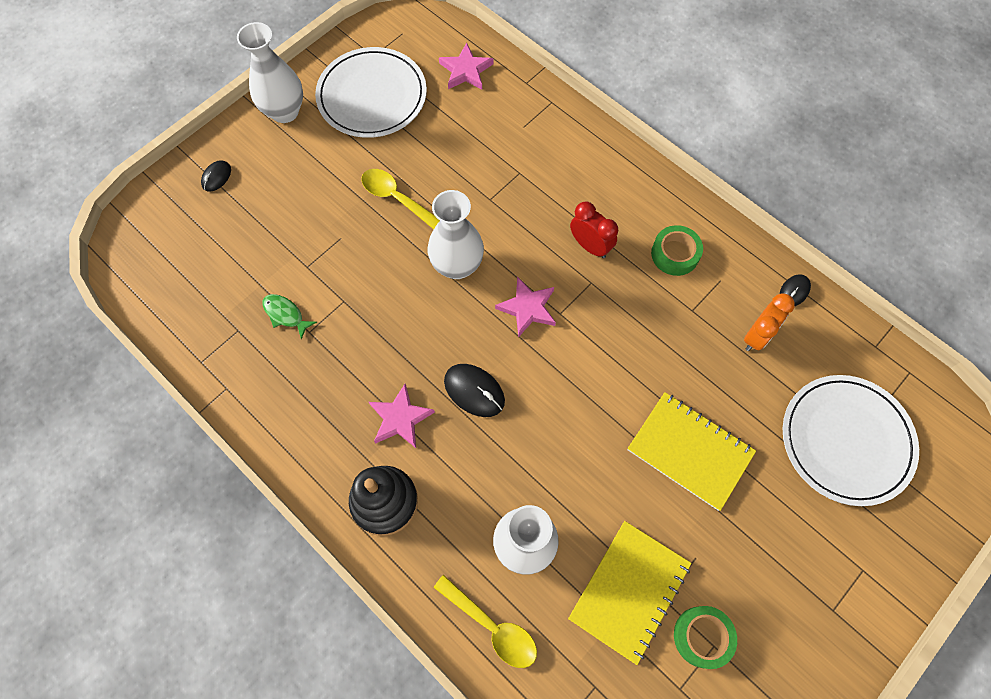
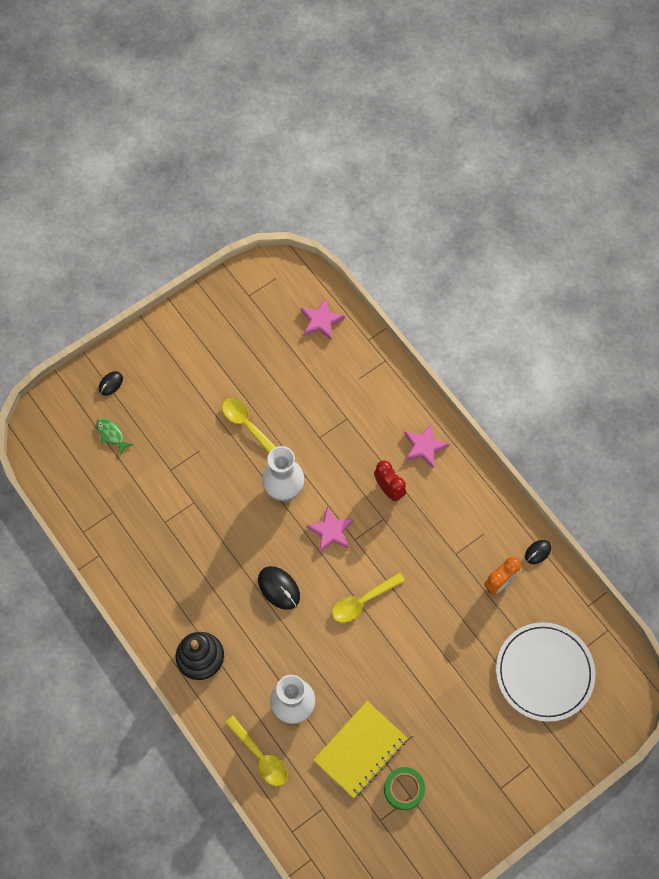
camera: 10 degrees right, 0 degrees up
white vase [237,22,303,123] -> none
green fish [262,294,317,339] -> green fish moved to [96,418,134,456]
white plate [315,47,427,138] -> none
pink star [369,384,435,448] -> pink star moved to [404,423,449,468]
yellow notebook [627,392,756,511] -> none
green tape [651,225,703,276] -> none
none -> yellow spoon [332,572,405,623]

